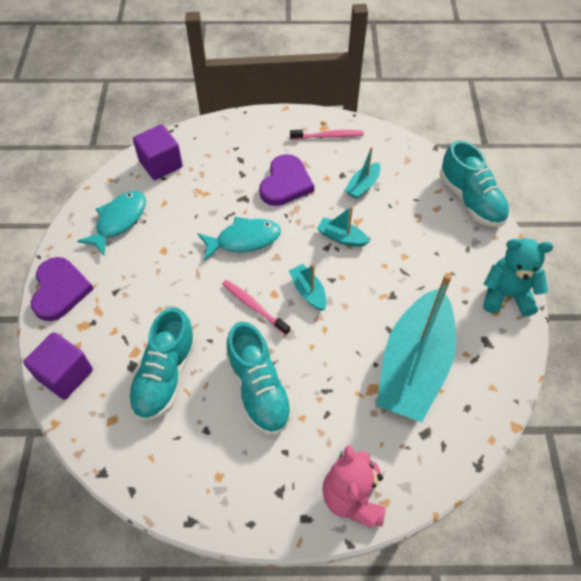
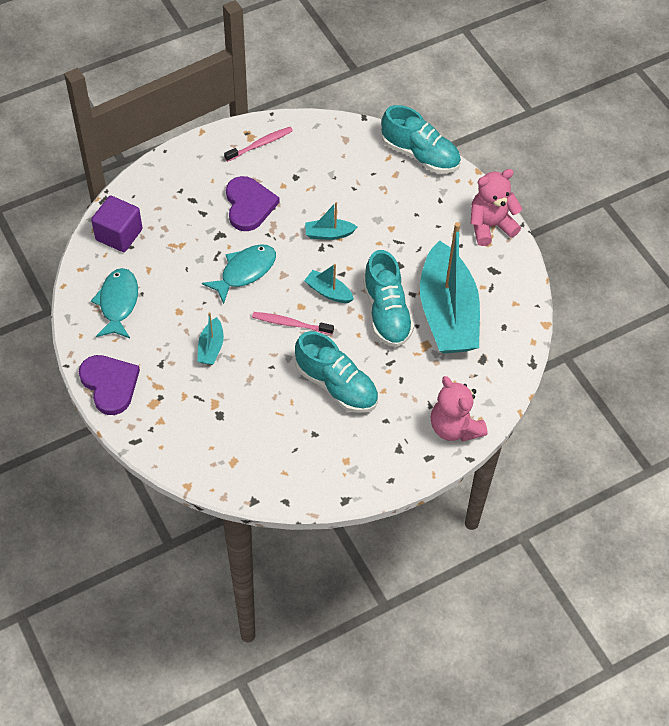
camera: 30 degrees left, 0 degrees up
purple cube [23,332,93,400] -> none
turquoise shoe [128,307,197,421] -> turquoise shoe moved to [363,250,414,347]
turquoise boat [345,147,381,199] -> turquoise boat moved to [197,312,224,365]
turquoise teddy bear [483,238,553,317] -> pink teddy bear [471,169,522,246]

